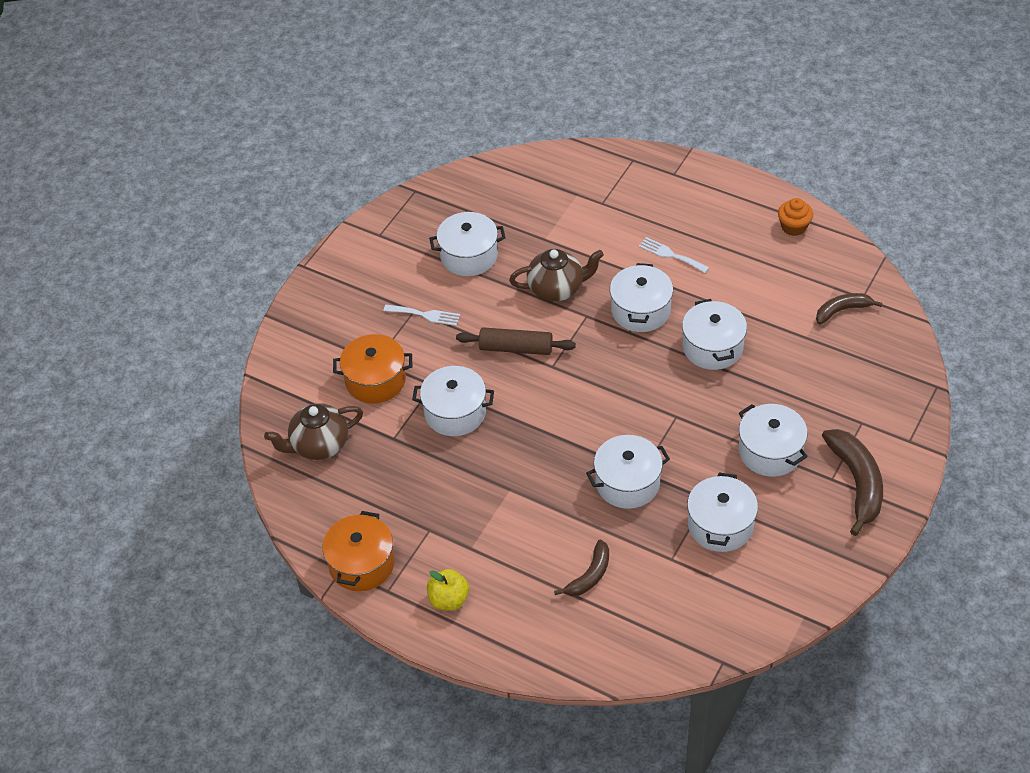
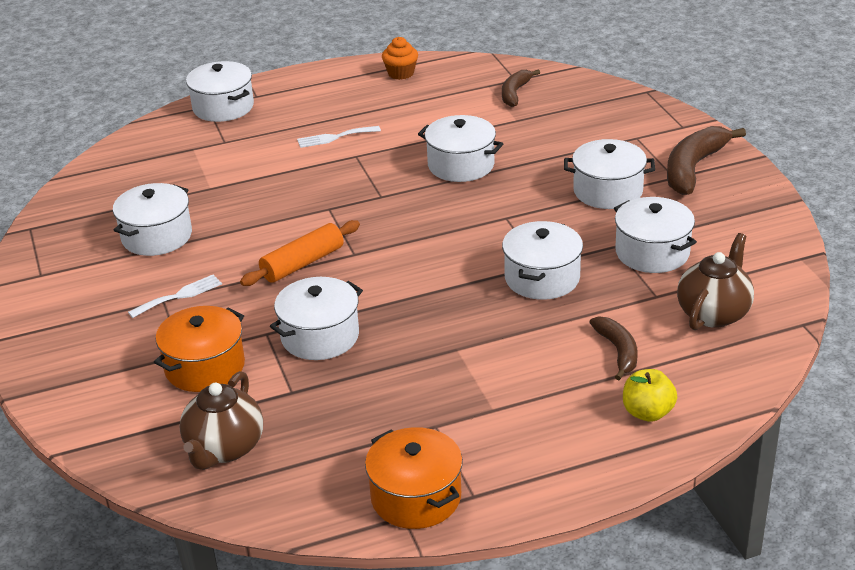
camera: 50 degrees left, 15 degrees down
yellow apple [427,569,469,611] -> yellow apple moved to [623,369,677,422]
brown rolling pin [456,327,576,355] -> orange rolling pin [240,220,360,286]
brown teapot [509,249,604,302] -> brown teapot moved to [677,233,754,330]
white pot [610,263,673,332] -> white pot moved to [186,61,254,122]
brown banana [822,429,883,536] -> brown banana turned 90 degrees counterclockwise [667,126,746,195]

